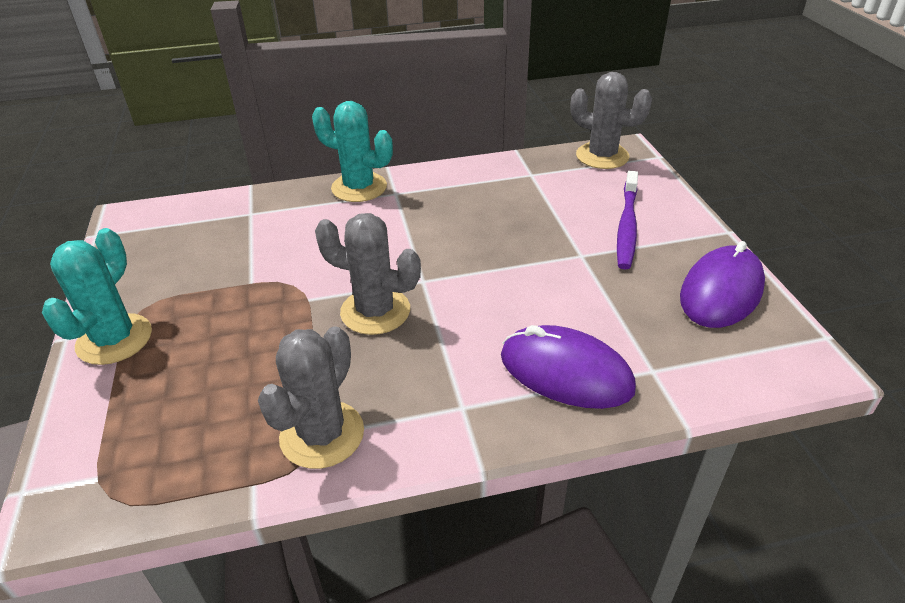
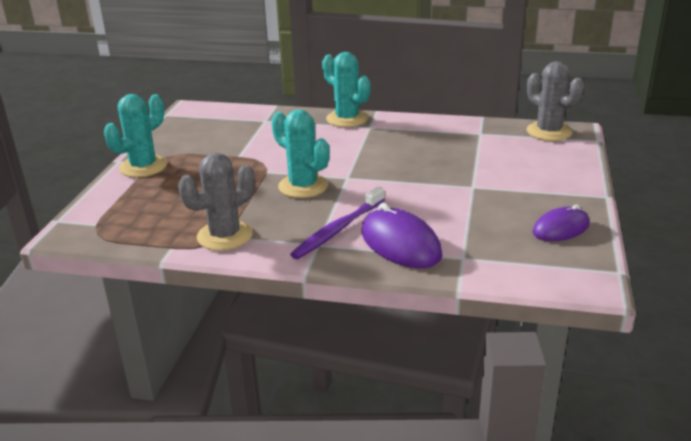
camera: 25 degrees right, 10 degrees down
grey cactus [315,213,421,335] -> turquoise cactus [271,110,330,198]
purple toothbrush [617,171,638,269] -> purple toothbrush moved to [290,187,385,259]
purple mouse [680,241,765,328] -> purple mouse [532,205,590,241], size x0.66

